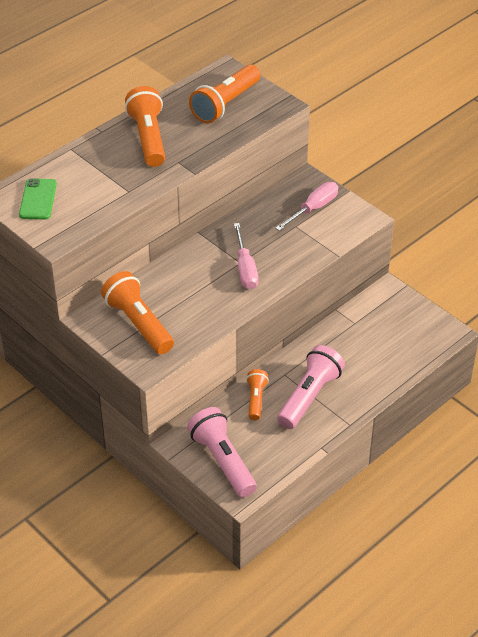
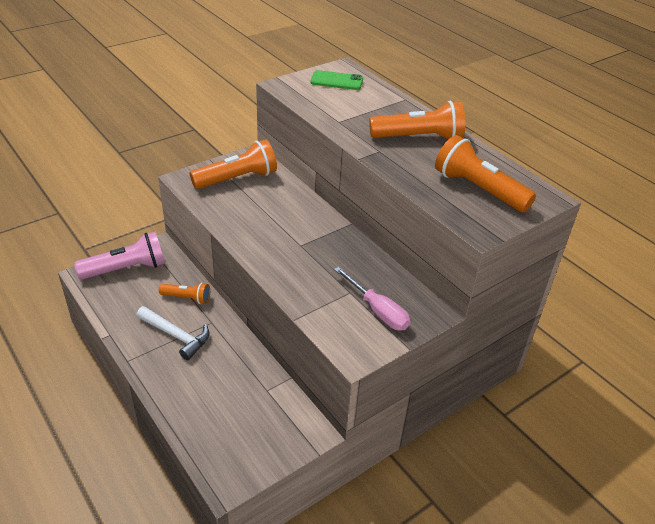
camera: 95 degrees right, 5 degrees down
pink screwdriver [234,223,258,289] -> none
pink flashlight [277,345,345,429] -> white hammer [136,306,210,360]

